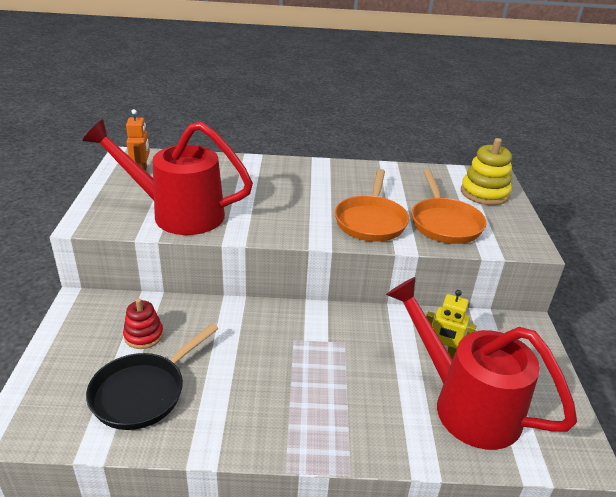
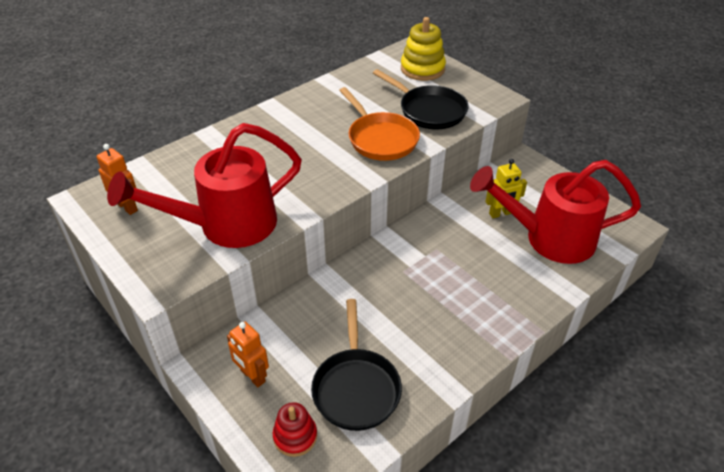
camera: 40 degrees left, 10 degrees up
red stacking toy [123,299,163,349] -> red stacking toy moved to [273,402,317,457]
orange pan [412,170,487,244] -> black pan [373,69,469,129]
none -> orange robot [227,322,269,387]

